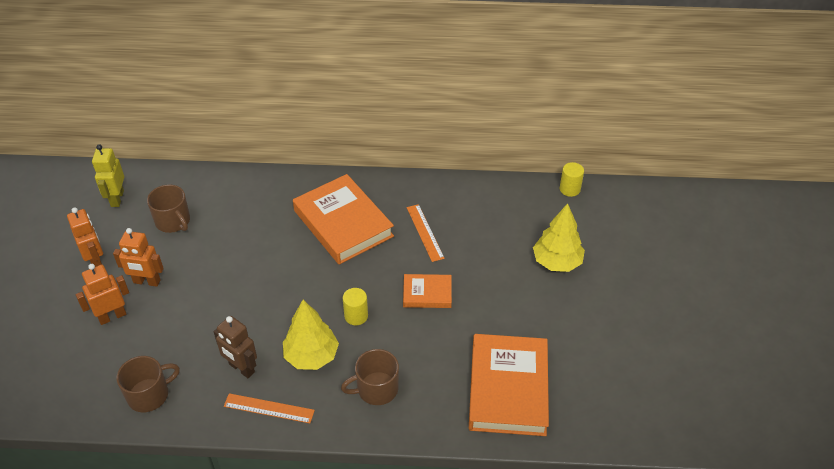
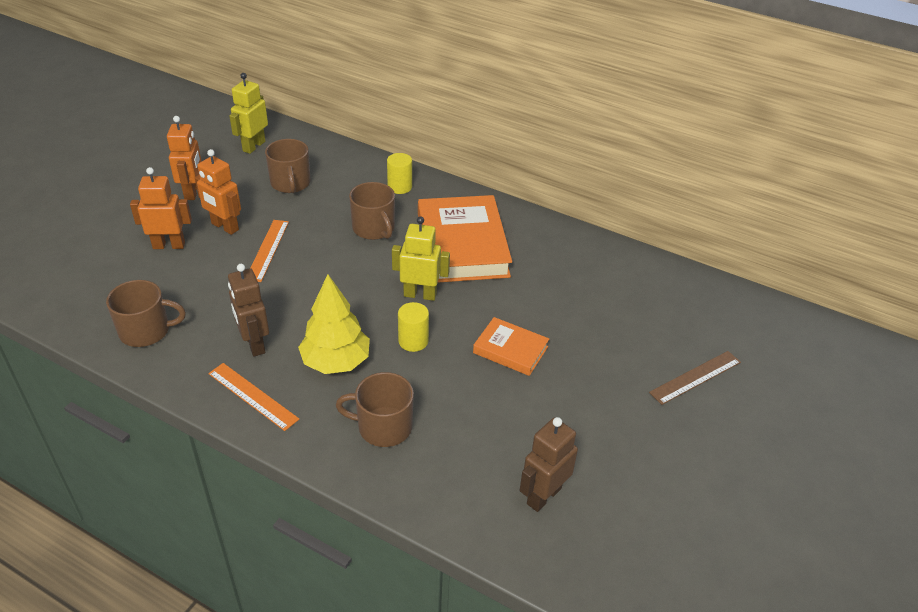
camera: 25 degrees right, 5 degrees down
orange ruler [407,204,445,262] -> orange ruler moved to [251,220,289,282]
orange book [469,334,549,436] -> brown robot [520,417,578,512]
yellow tree [533,203,585,272] -> brown ruler [649,351,741,405]
yellow cylinder [560,162,584,197] -> yellow cylinder moved to [387,153,412,194]
none -> brown mug [349,182,395,240]
none -> yellow robot [392,216,450,301]

